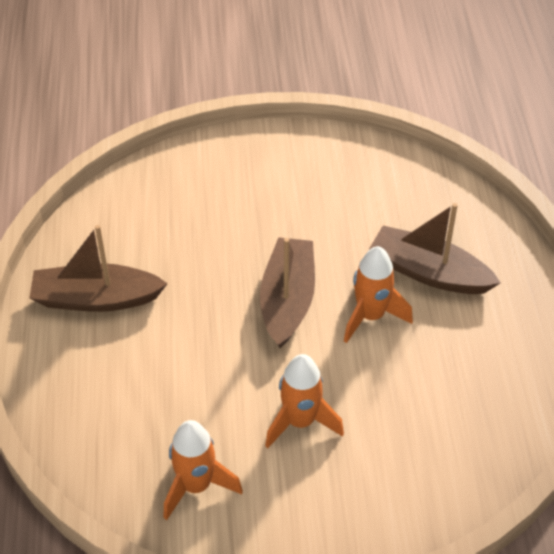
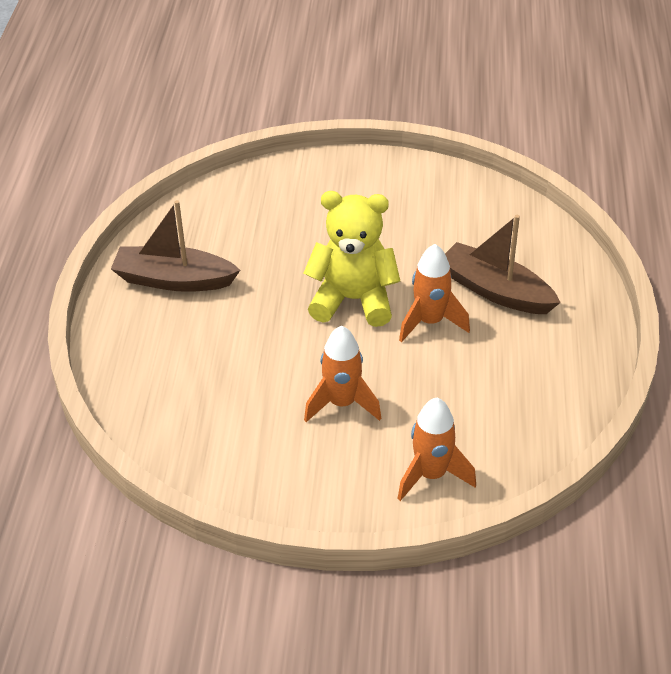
camera: 10 degrees right, 5 degrees down
orange rocket [164,420,243,520] -> orange rocket moved to [397,398,476,501]
brown boat [260,237,315,348] -> yellow teddy bear [303,191,400,327]

